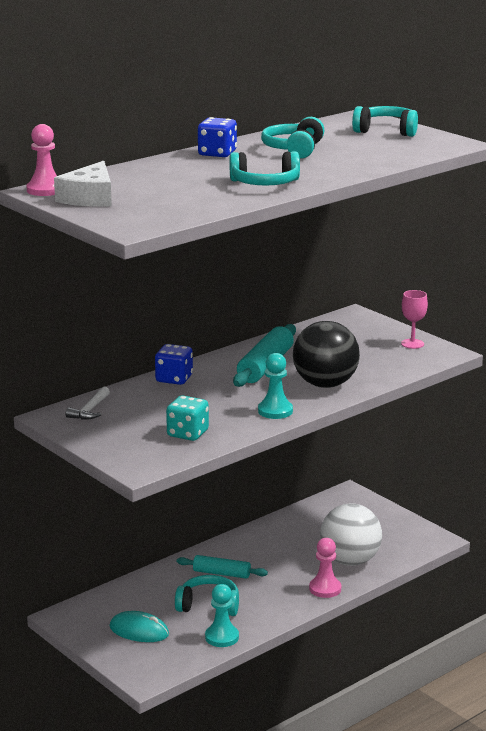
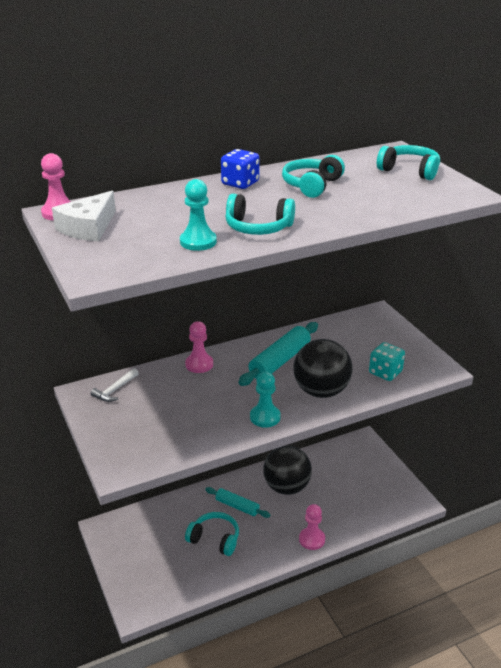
camera: 15 degrees right, 10 degrees up
turquoise mouse [109,611,169,642] -> none
blue dice [155,344,193,385] -> pink pawn [185,321,213,373]
turquoise dice [166,396,209,441] -> turquoise dice moved to [369,342,405,381]
turquoise pawn [205,584,239,647] -> turquoise pawn moved to [180,179,217,251]
white ball [320,503,382,566] -> none
pink goblet [401,290,428,349] -> none
none -> black ball [263,445,312,495]

